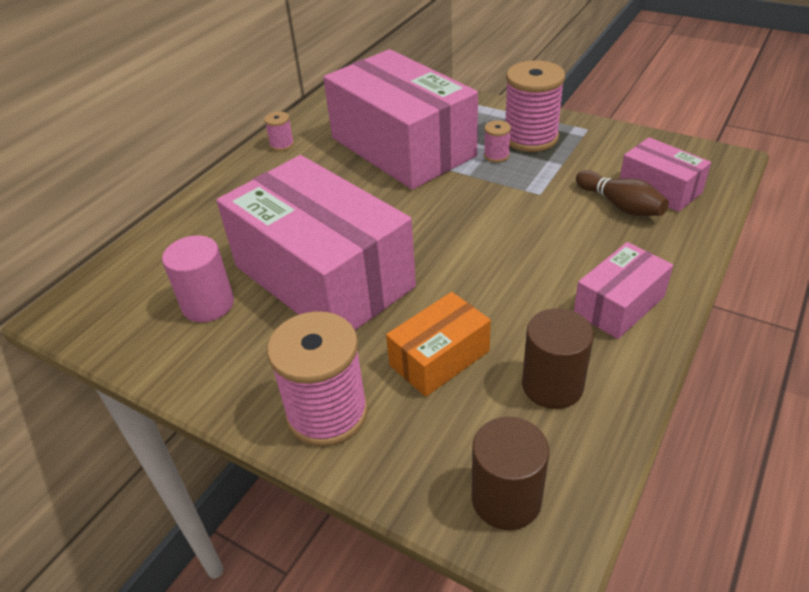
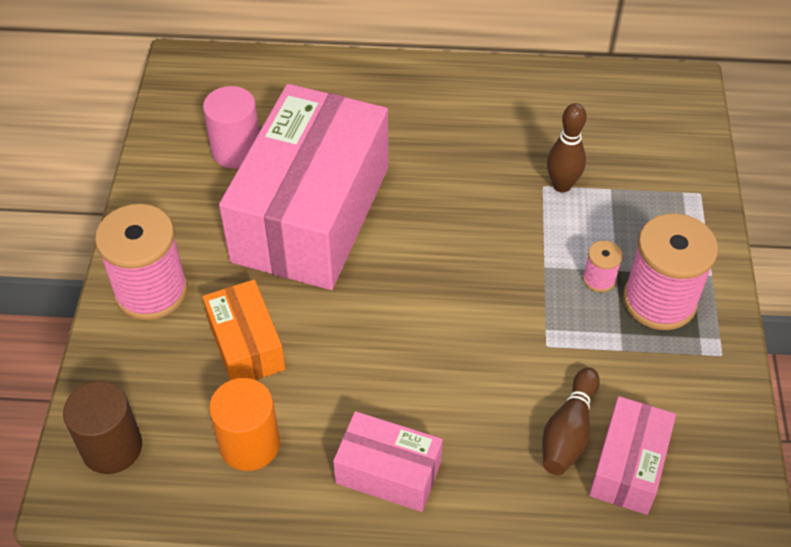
camera: 60 degrees right, 10 degrees up
pink spool [264,111,294,151] -> none
pink box [323,49,478,190] -> brown bowling pin [547,103,586,192]
orange box [386,292,491,397] -> orange box turned 45 degrees clockwise [202,279,285,380]
brown cylinder [522,308,594,409] -> orange cylinder [209,378,280,471]

